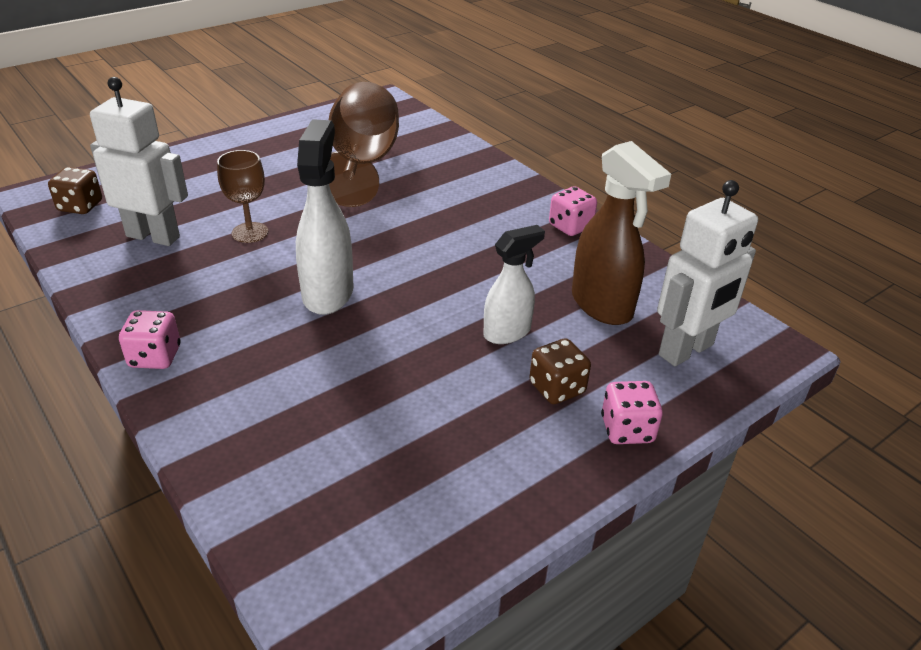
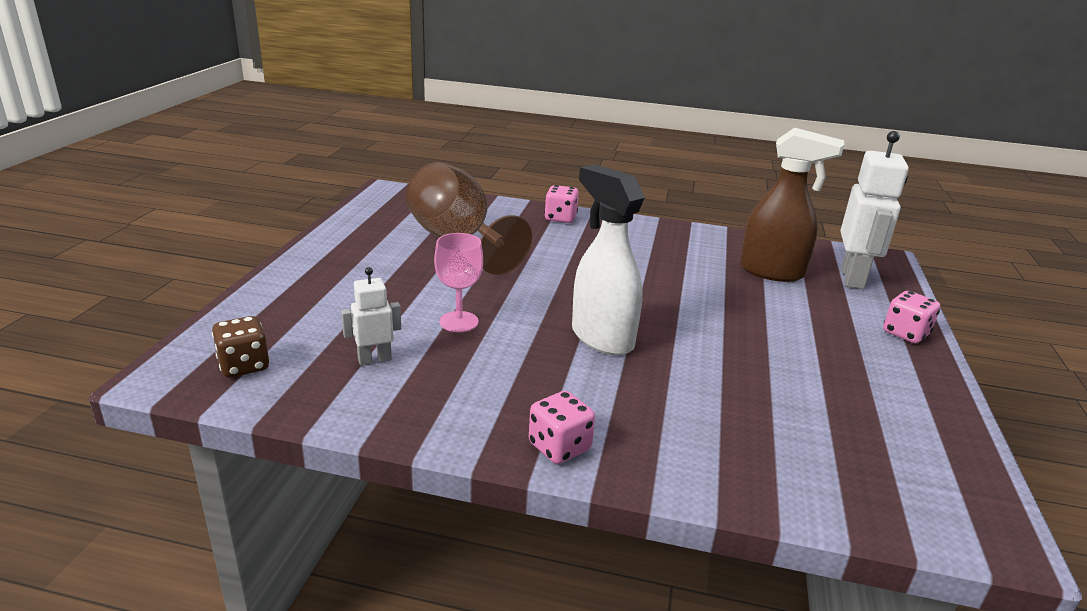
camera: 40 degrees left, 10 degrees down
white robot [90,77,188,246] -> white robot [341,267,401,365], size x0.53
brown goblet [217,150,268,243] -> pink goblet [434,233,483,332]
white spray bottle [483,225,545,344] -> none
brown dice [529,338,591,404] -> none
pink dice [549,186,597,236] -> pink dice moved to [544,185,579,223]

